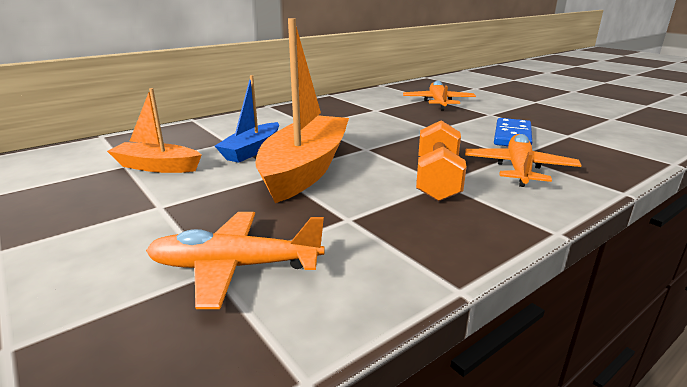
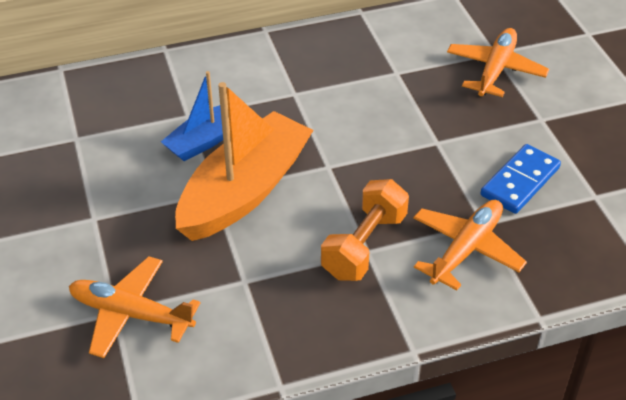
camera: 20 degrees right, 20 degrees up
orange boat [107,88,202,173] -> none

